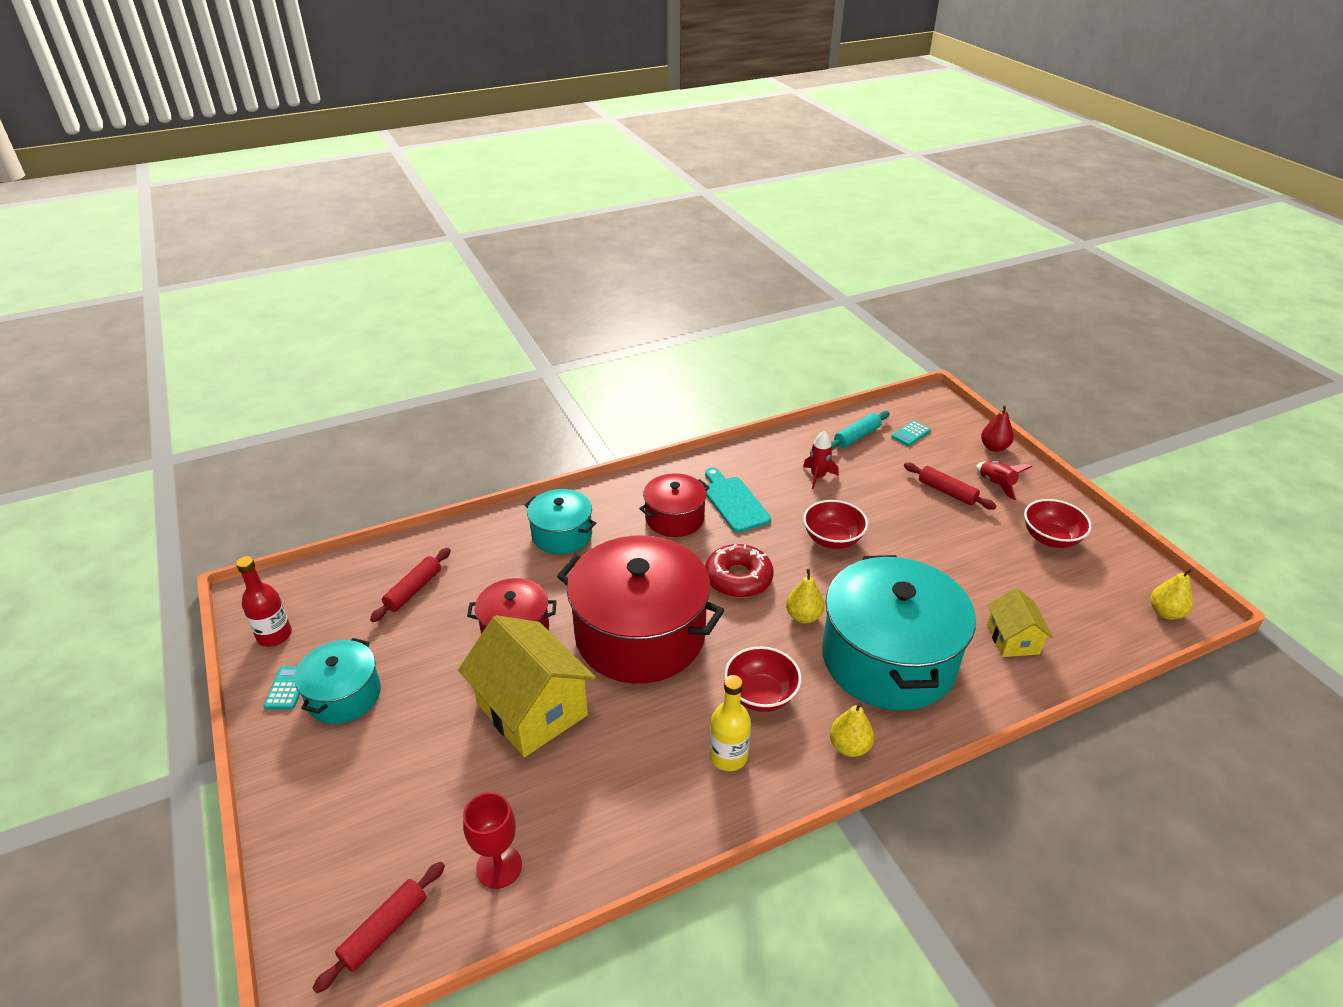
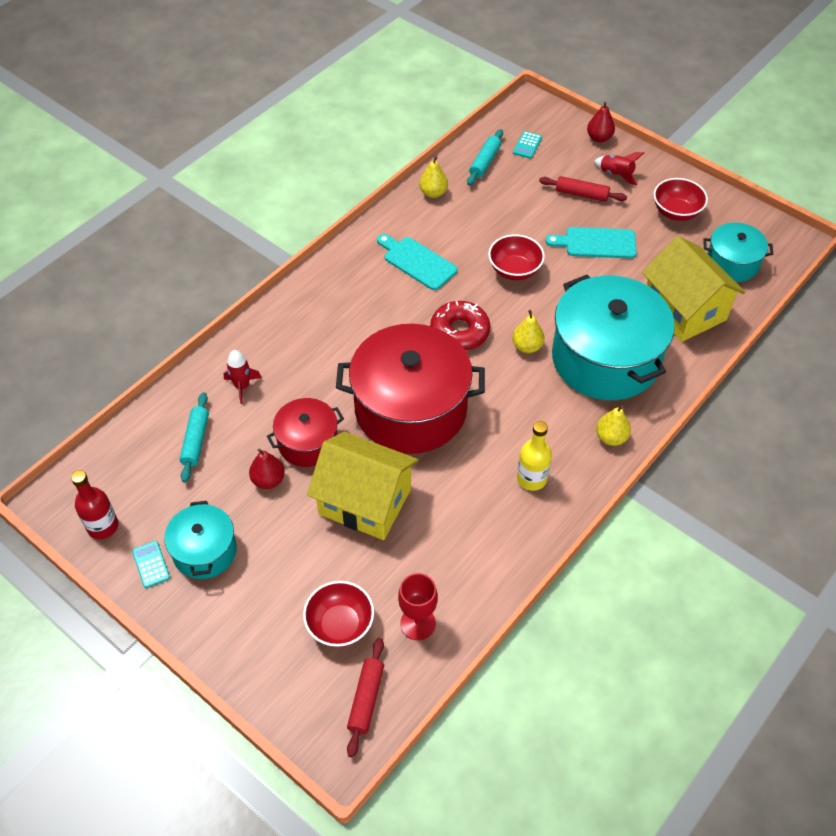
camera: 25 degrees left, 15 degrees up
red rolling pin [370,548,451,622] -> turquoise rolling pin [180,392,209,483]
turquoise pot [525,489,596,554] -> turquoise pot moved to [703,223,773,282]
red pot [639,473,710,537] -> none
red bowl [724,646,802,712] -> red bowl moved to [303,581,374,647]
red rocket [803,431,839,489] -> red rocket moved to [224,350,262,404]
yellow house [987,588,1053,657] -> yellow house [642,236,745,342], size x1.84
yellow pear [1151,568,1193,620] -> yellow pear moved to [419,156,448,198]
none -> red pear [249,448,285,489]
none -> turquoise cutting board [545,227,637,259]

